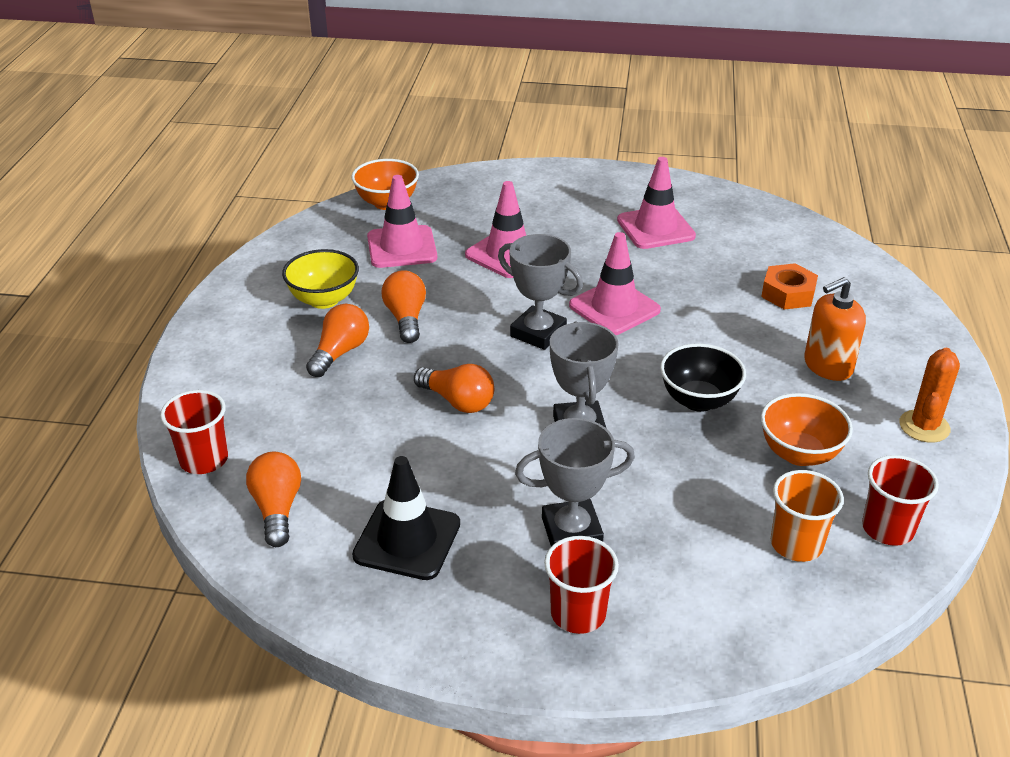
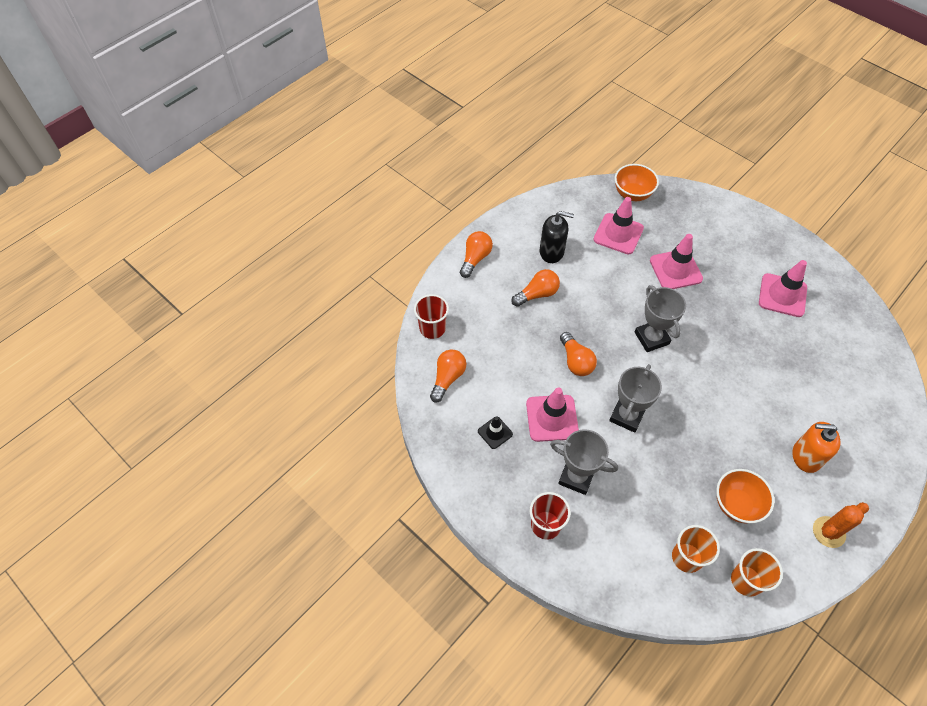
camera: 35 degrees right, 20 degrees up
yellow bowl [282,249,359,309] -> black soap dispenser [540,211,574,263]
black traffic cone [352,456,460,580] -> black traffic cone [478,417,513,449], size x0.56
orange light bulb [381,270,426,343] -> orange light bulb moved to [460,231,493,278]
pink traffic cone [569,232,661,335] -> pink traffic cone moved to [526,388,579,442]
black bowl [660,343,746,412] -> none
orange nut [761,263,818,310] -> none
red cup [862,455,939,546] -> orange cup [731,548,783,597]

